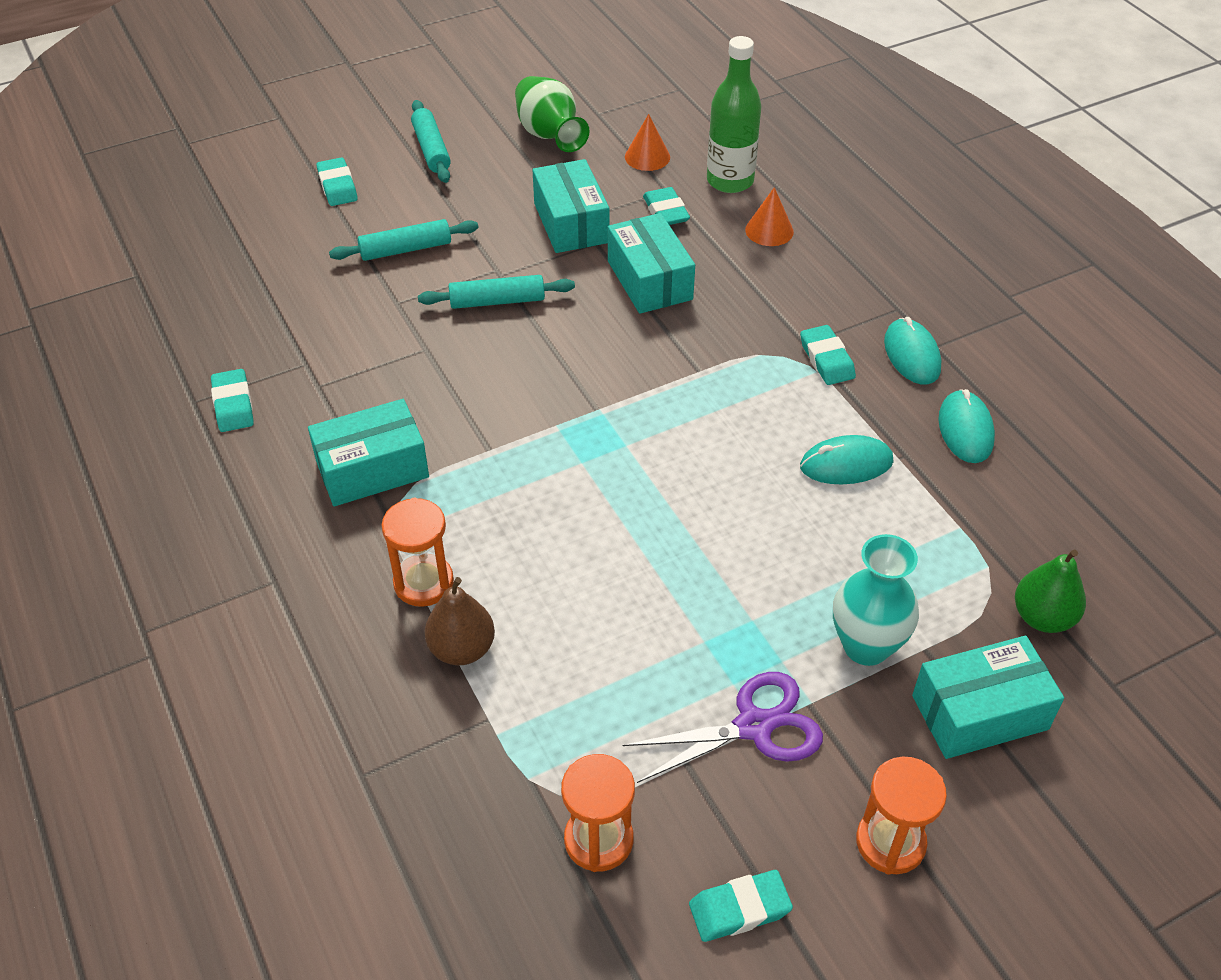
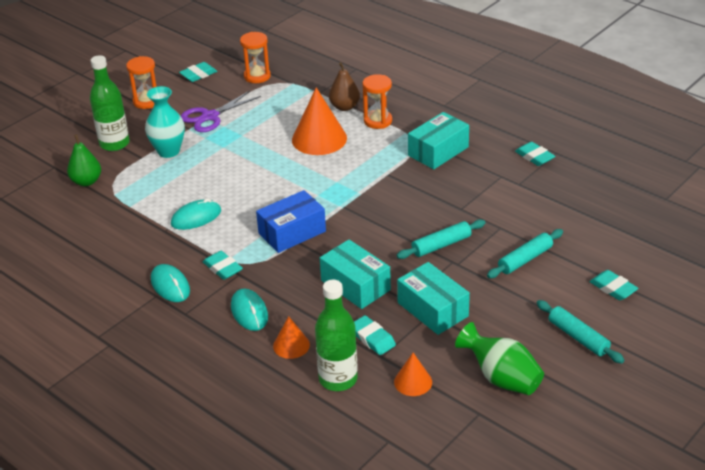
camera: 160 degrees right, 10 degrees down
turquoise box [912,636,1064,759] -> green bottle [90,55,130,151]
turquoise mouse [938,389,995,463] -> turquoise mouse moved to [231,289,268,331]
none -> blue box [256,190,326,253]
none -> orange cone [292,87,347,155]

